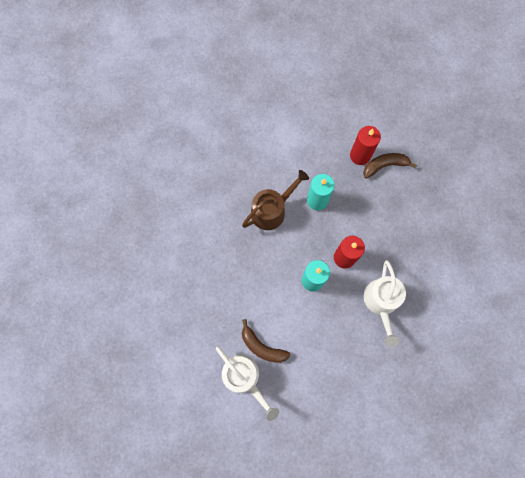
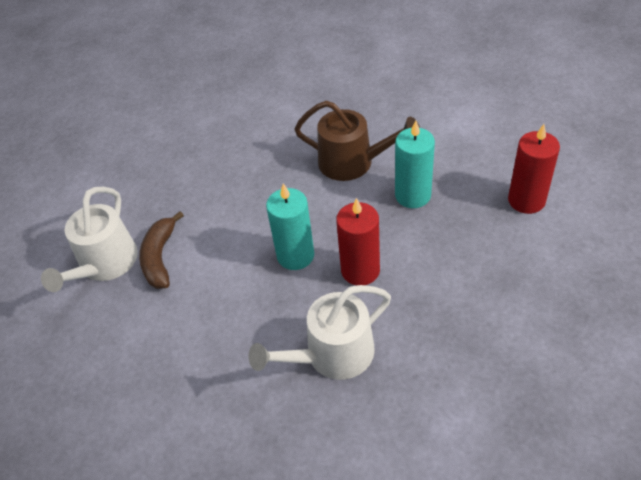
camera: 60 degrees right, 25 degrees down
brown banana [363,153,417,179] -> none

